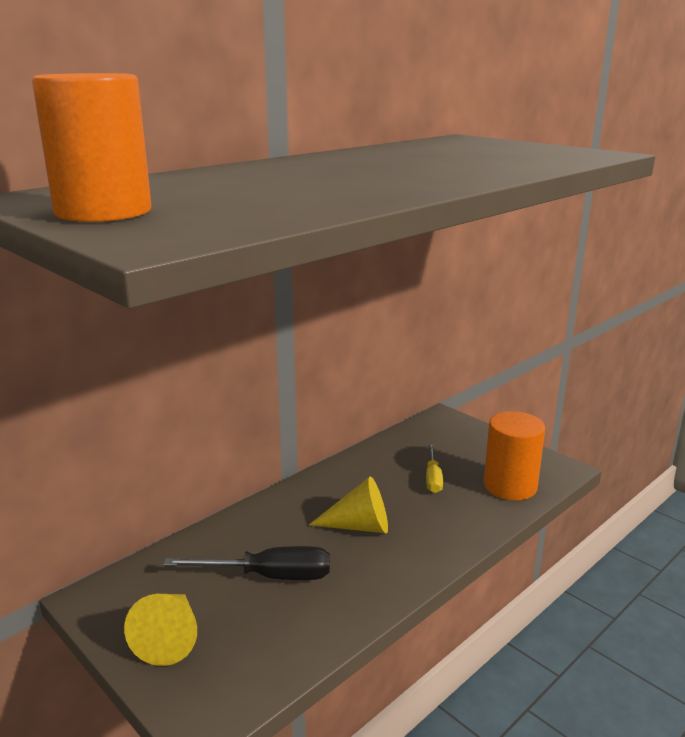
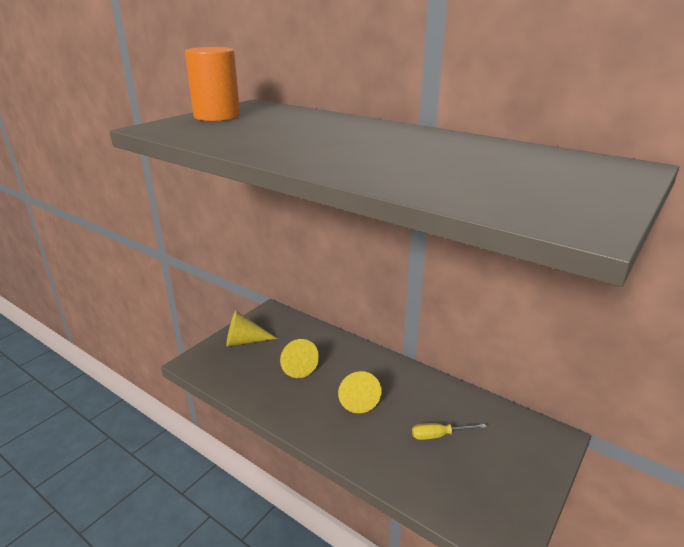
camera: 80 degrees right, 5 degrees up
black screwdriver [163,546,330,580] -> yellow cone [280,339,319,378]
orange cylinder [484,411,545,500] -> none

